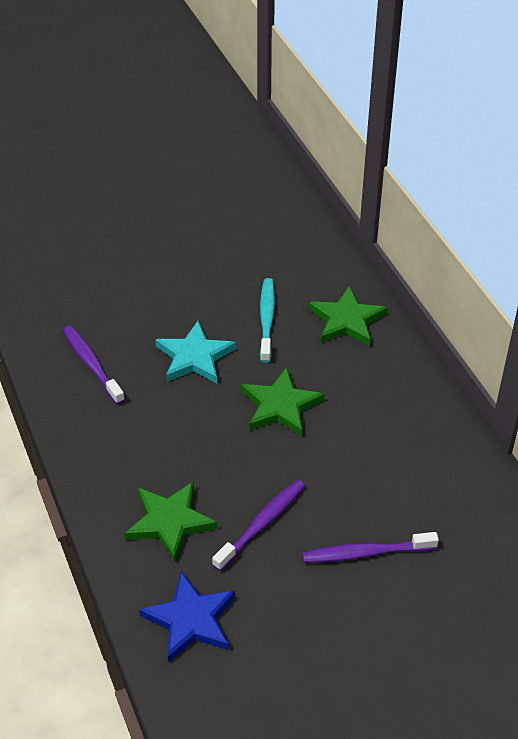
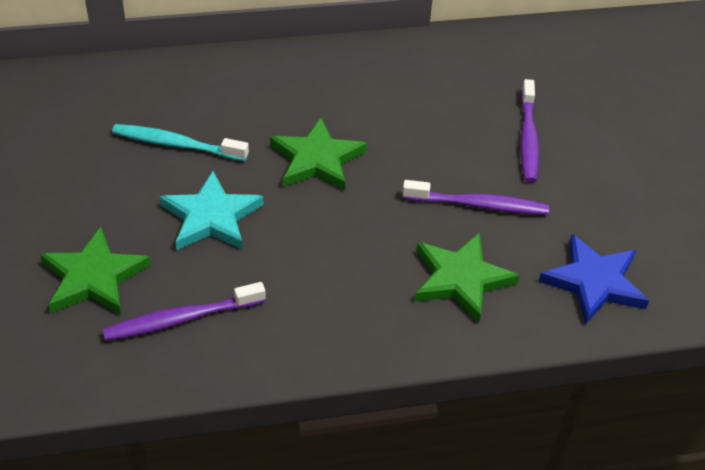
camera: 80 degrees left, 0 degrees up
purple toothbrush [212,480,305,571] -> purple toothbrush turned 135 degrees clockwise [402,180,549,215]
green star [309,286,388,346] -> green star moved to [40,227,151,315]

